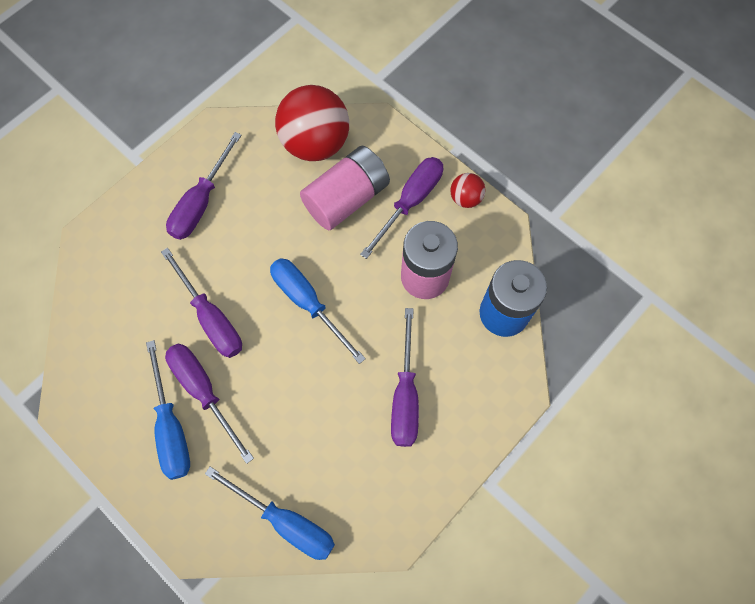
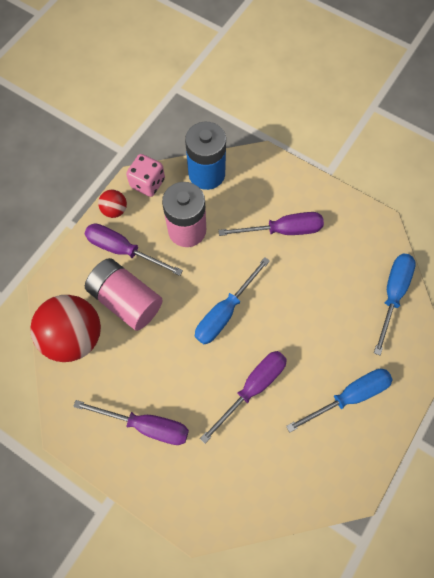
camera: 100 degrees left, 0 degrees up
purple screwdriver [165,343,254,464] -> none
none -> pink dice [126,154,165,197]

